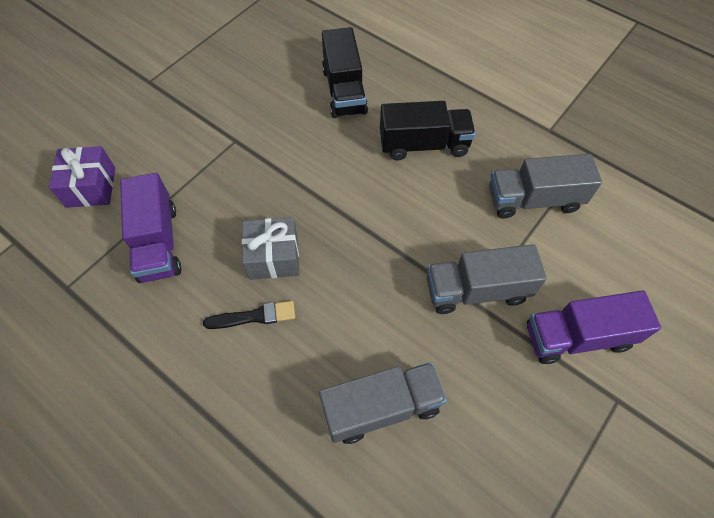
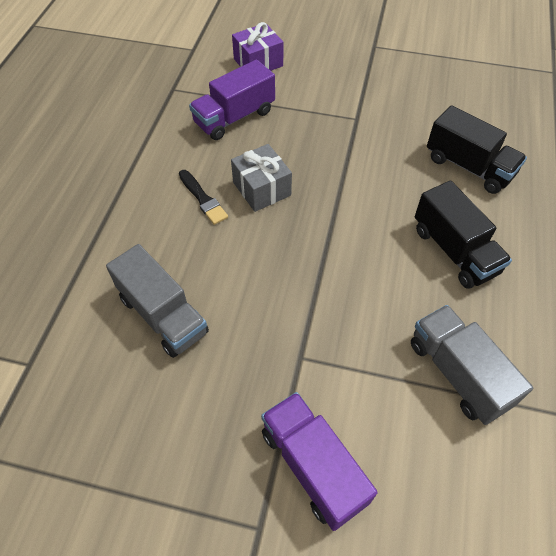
camera: 65 degrees right, 5 degrees down
black truck [322,27,368,118] -> black truck turned 105 degrees counterclockwise [427,105,527,194]
grey truck [427,244,547,314] -> none

